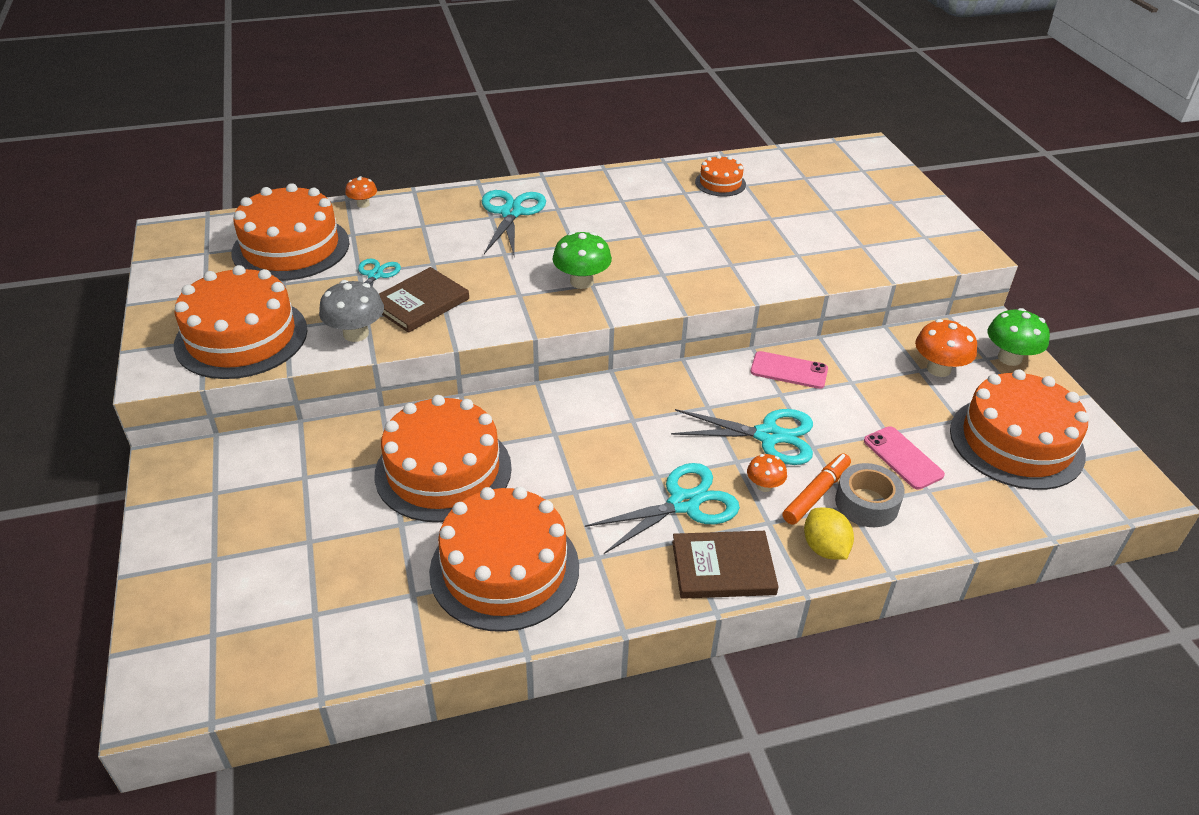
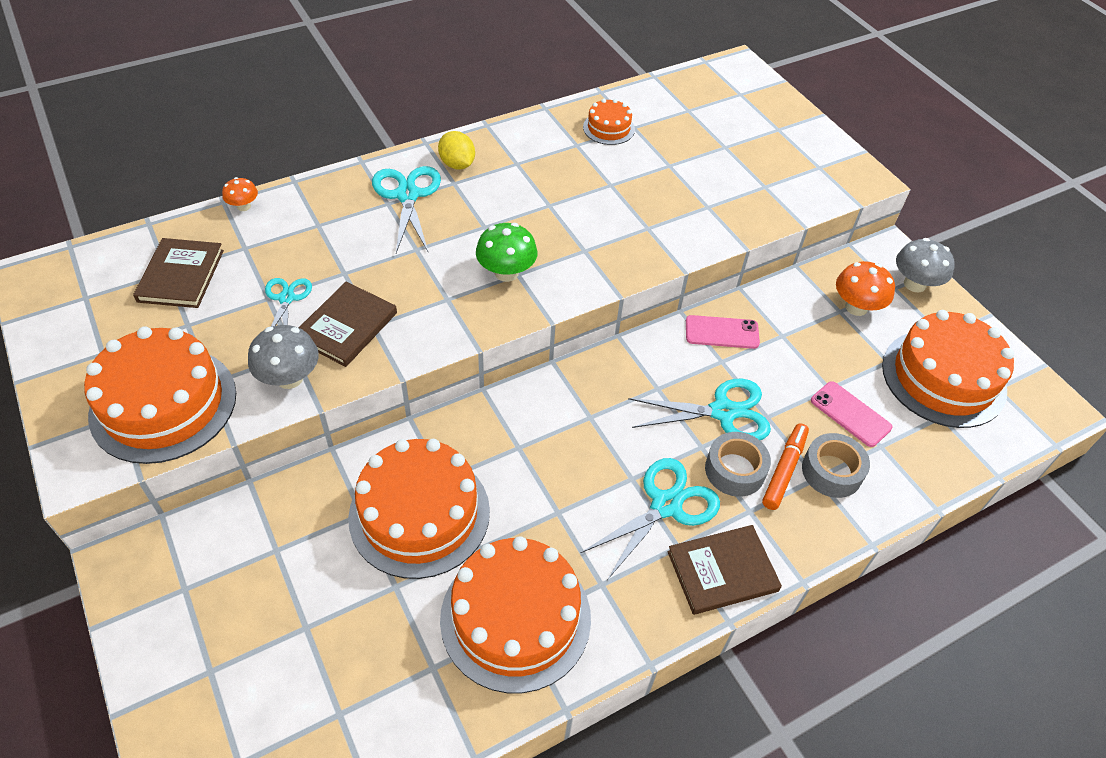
camera: 15 degrees left, 10 degrees up
orange cake [231,183,350,281] -> brown book [133,238,224,308]
orange mushroom [747,454,787,492] -> grey tape [705,432,771,497]
yellow lemon [804,507,854,560] -> yellow lemon moved to [438,131,475,170]
green mushroom [988,308,1050,366] -> grey mushroom [896,238,955,292]

